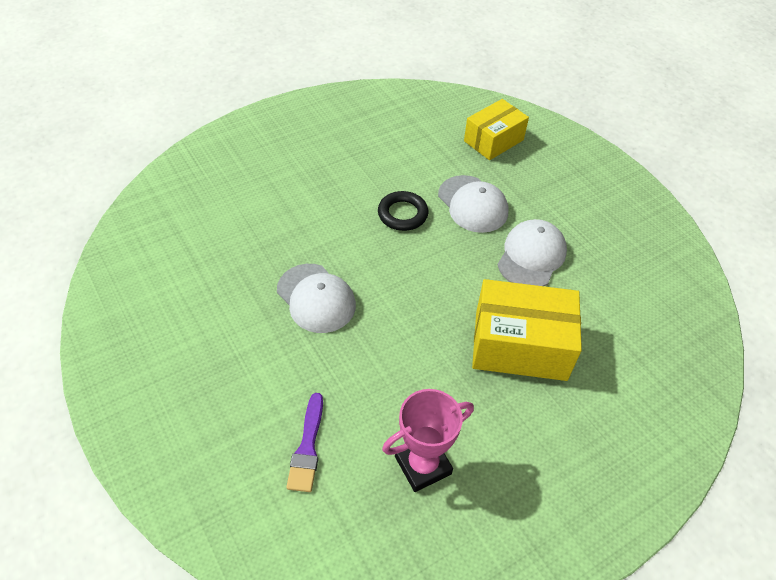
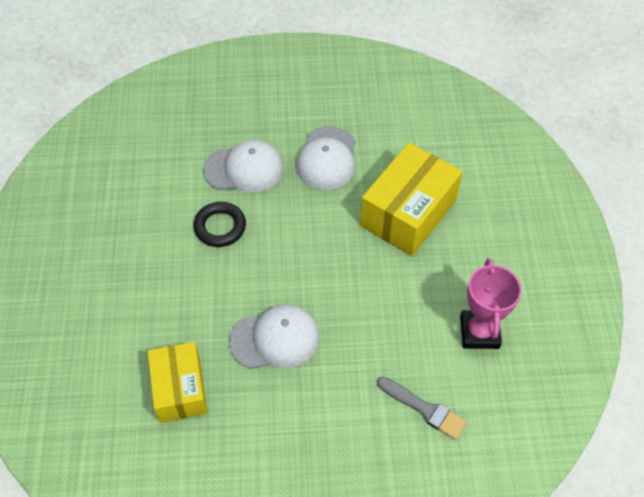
camera: 60 degrees left, 5 degrees up
purple brush [286,393,323,492] -> grey brush [377,377,467,440]
yellow box [464,99,529,160] -> yellow box moved to [148,342,207,423]
white cap [498,219,567,286] -> white cap turned 135 degrees counterclockwise [296,126,355,190]

